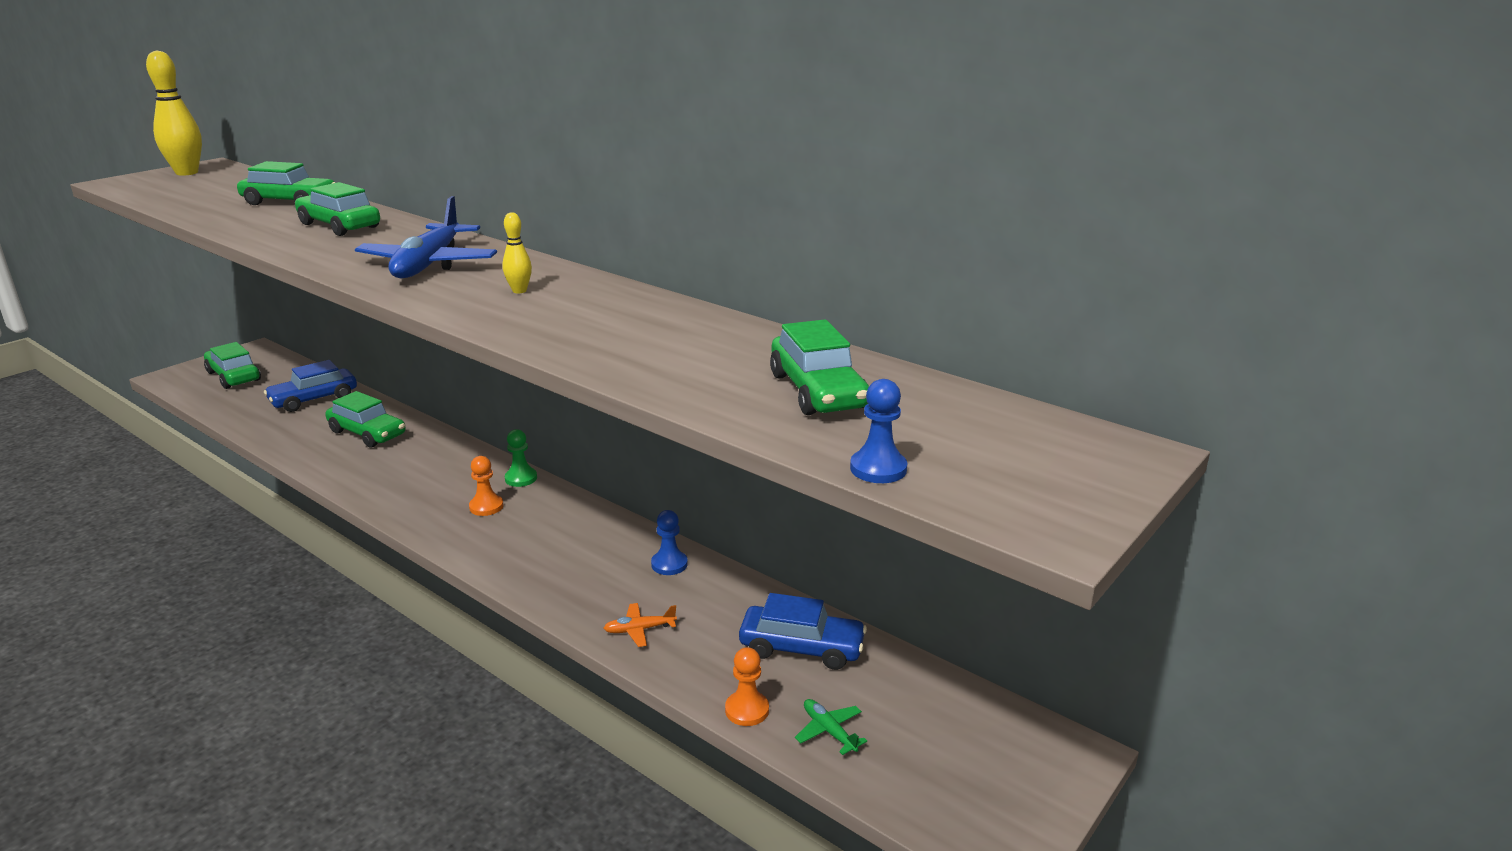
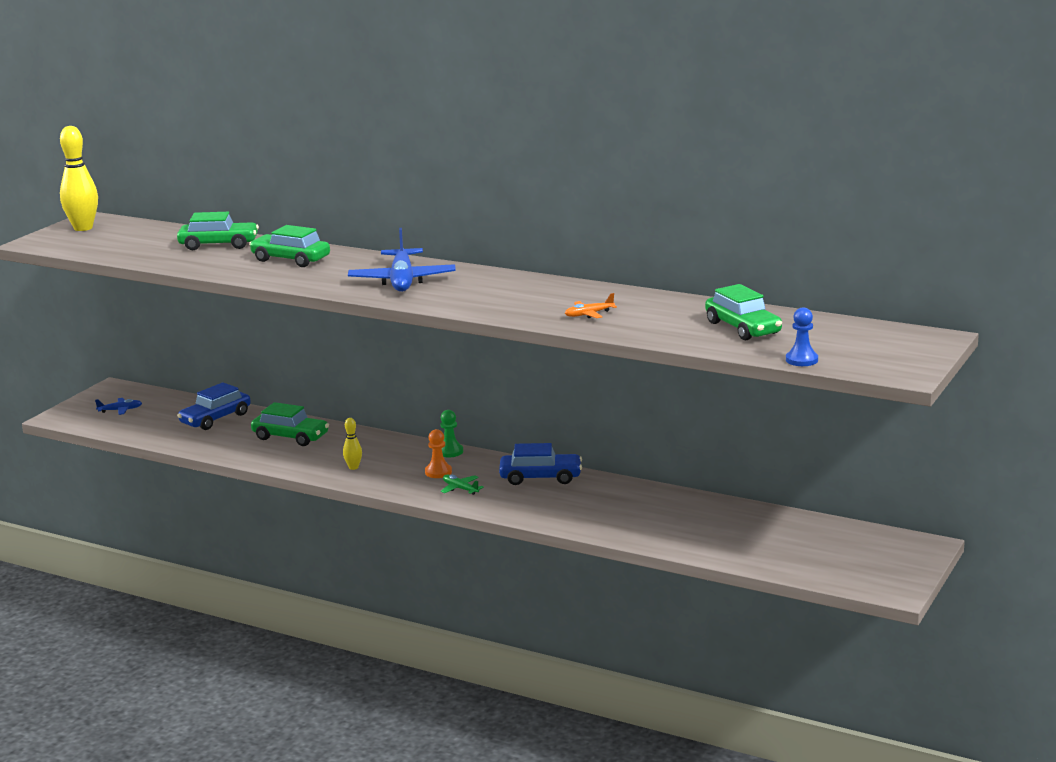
camera: 10 degrees left, 5 degrees down
green car [204,342,261,389] -> blue plane [95,398,142,415]
yellow bowling pin [502,212,532,294] -> yellow bowling pin moved to [343,418,362,470]
orange plane [603,603,677,647] -> orange plane moved to [565,293,617,318]
blue pawn [651,510,688,575] -> none
orange pawn [725,647,769,726] -> none
blue car [739,593,867,670] -> blue car moved to [499,443,582,485]
green plane [795,699,867,755] -> green plane moved to [441,475,484,495]

